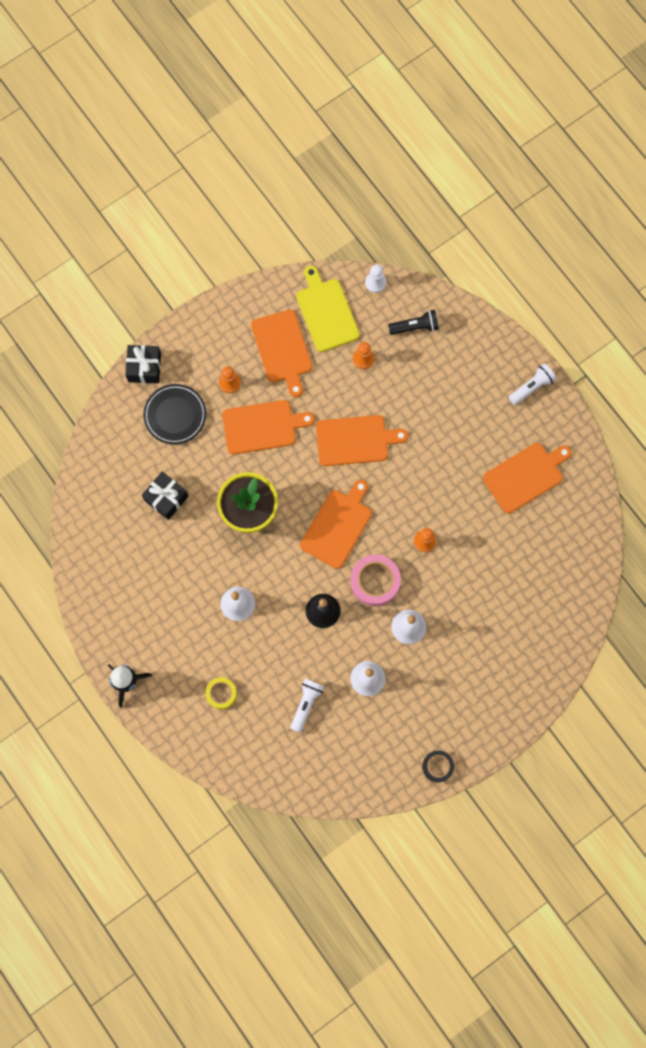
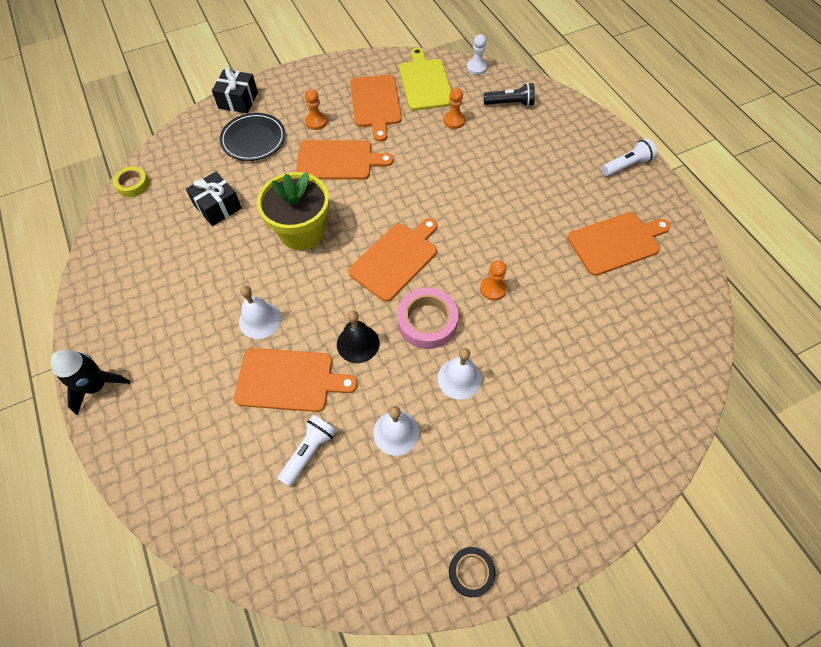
camera: 10 degrees right, 15 degrees down
yellow tape [206,677,237,709] -> yellow tape moved to [113,166,149,197]
orange cutting board [316,415,408,466] -> orange cutting board moved to [234,348,358,412]

